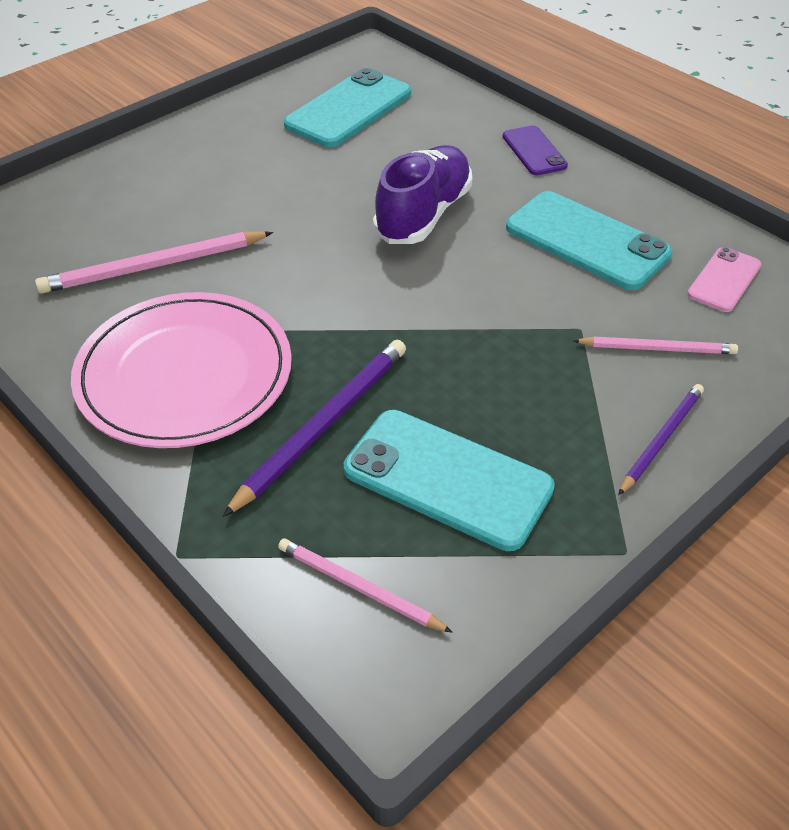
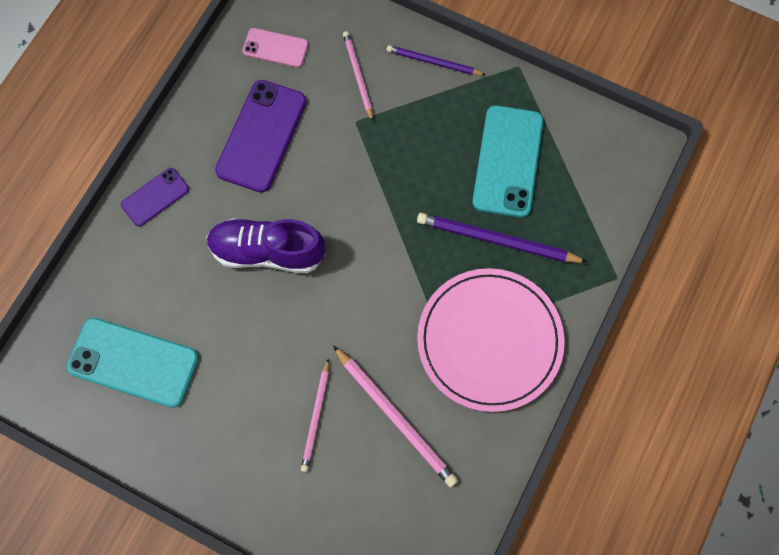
camera: 110 degrees left, 25 degrees up
pink pencil [278,538,453,633] -> pink pencil moved to [301,358,329,472]
turquoise phone [506,191,672,290] -> purple phone [215,80,306,193]

